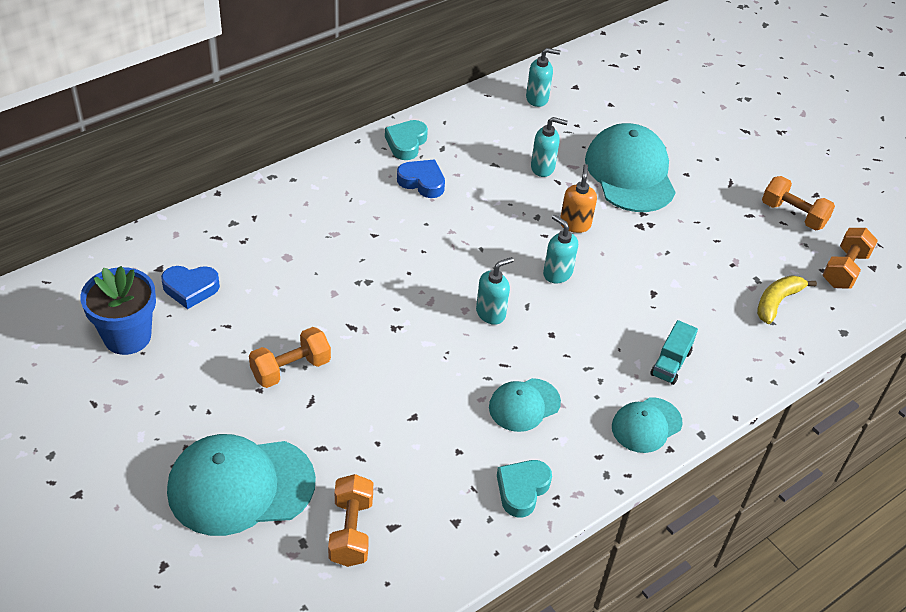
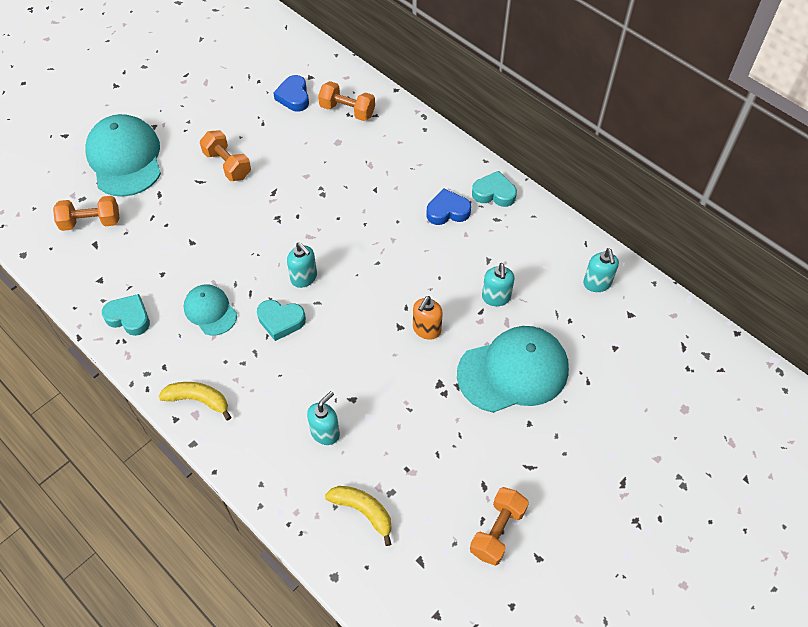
camera: 85 degrees right, 10 degrees up
blue flower pot [80,266,156,355] -> none
blue heart [397,159,445,198] -> blue heart turned 120 degrees counterclockwise [426,189,471,225]
turquoise soap dispenser [543,215,578,283] -> turquoise soap dispenser moved to [307,391,340,445]
orange soap dispenser [560,164,597,233] -> orange soap dispenser turned 120 degrees clockwise [413,296,443,340]
turquoise cap [612,397,683,453] -> yellow banana [158,382,231,420]
turquoise truck [650,320,698,385] -> none
orange dumbbell [823,228,878,289] -> orange dumbbell moved to [318,81,375,121]
none -> turquoise heart [257,300,306,341]

